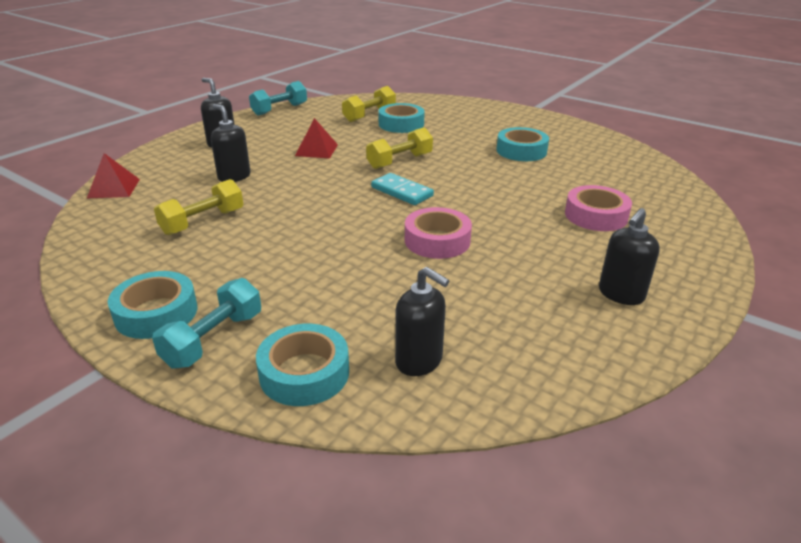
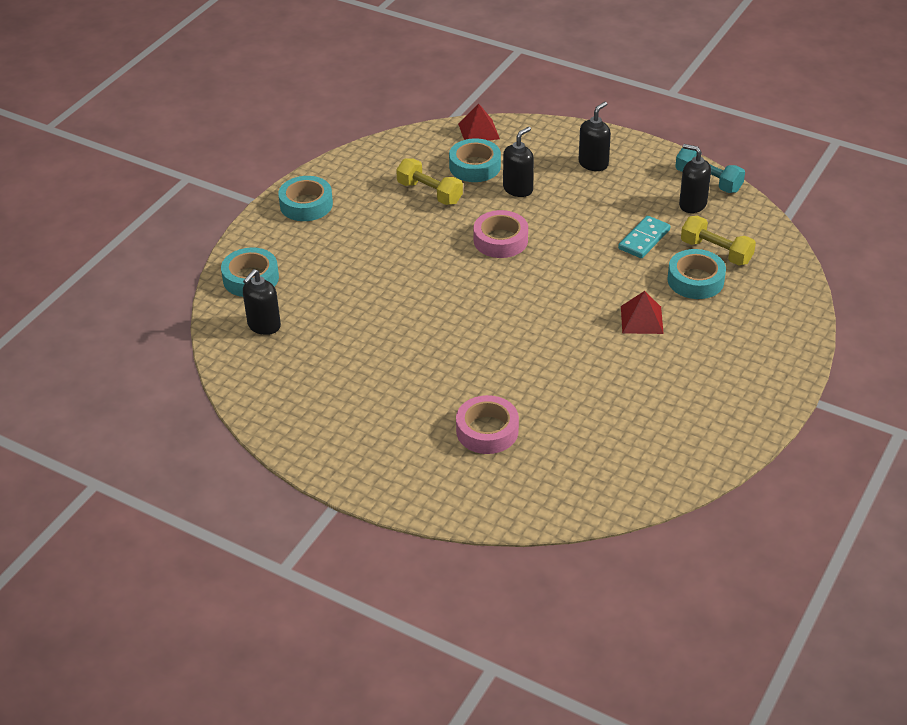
camera: 85 degrees right, 10 degrees up
turquoise dumbbell [152,278,261,369] -> none
red pyramid [295,118,338,159] -> red pyramid moved to [621,291,664,334]
yellow dumbbell [366,127,433,169] -> none
turquoise domino [371,173,434,205] -> turquoise domino moved to [618,216,671,258]
pink tape [405,207,472,259] -> pink tape moved to [473,210,528,258]
turquoise tape [496,127,549,161] -> turquoise tape moved to [449,138,501,182]
black soap dispenser [599,208,660,305] -> black soap dispenser moved to [679,144,711,213]

